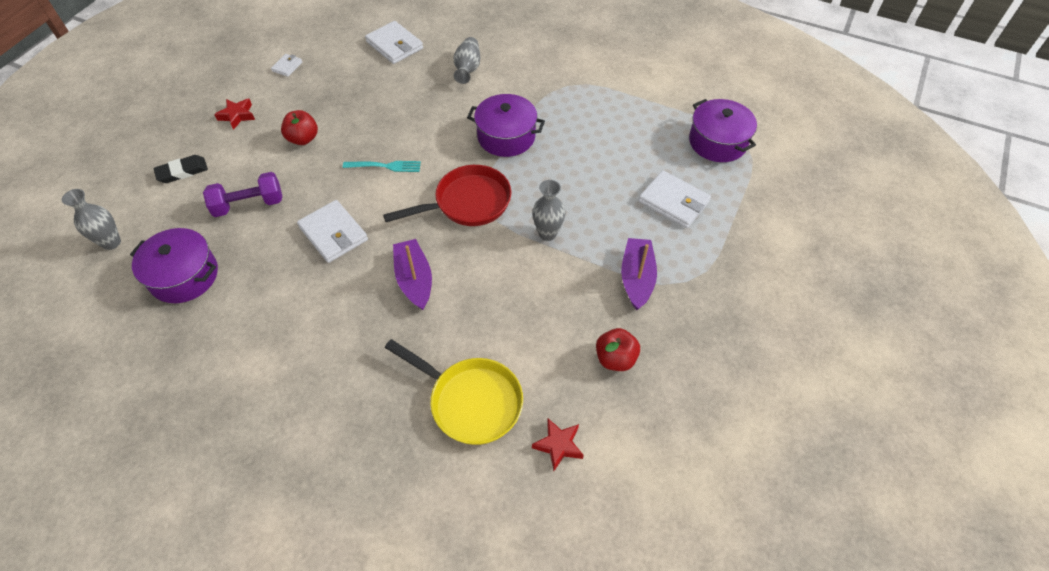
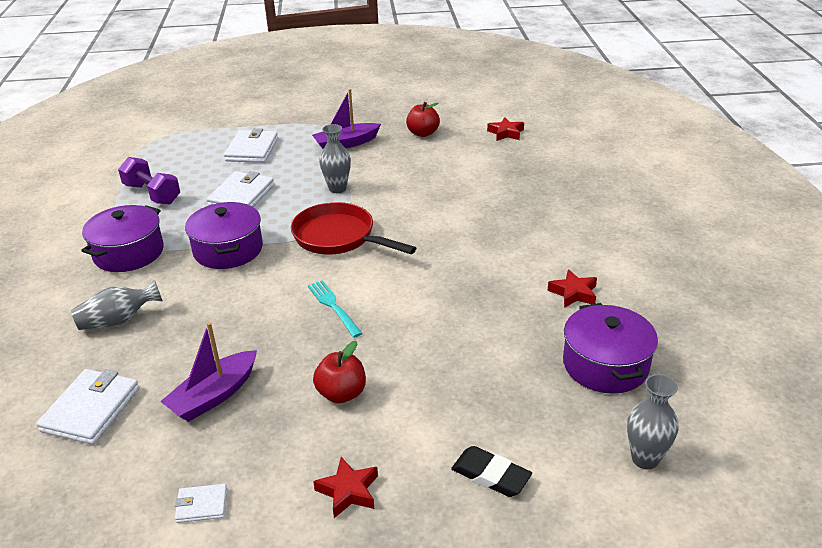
camera: 120 degrees left, 20 degrees down
purple dumbbell [203,172,282,217] -> purple dumbbell moved to [118,157,180,204]
white wallet [297,200,368,263] -> white wallet moved to [207,171,274,207]
yellow pan [385,339,523,445] -> none
purple boat [393,239,432,310] -> purple boat moved to [160,322,257,422]
purple pot [689,99,757,162] -> purple pot moved to [81,205,164,272]
none -> red star [547,269,597,308]

